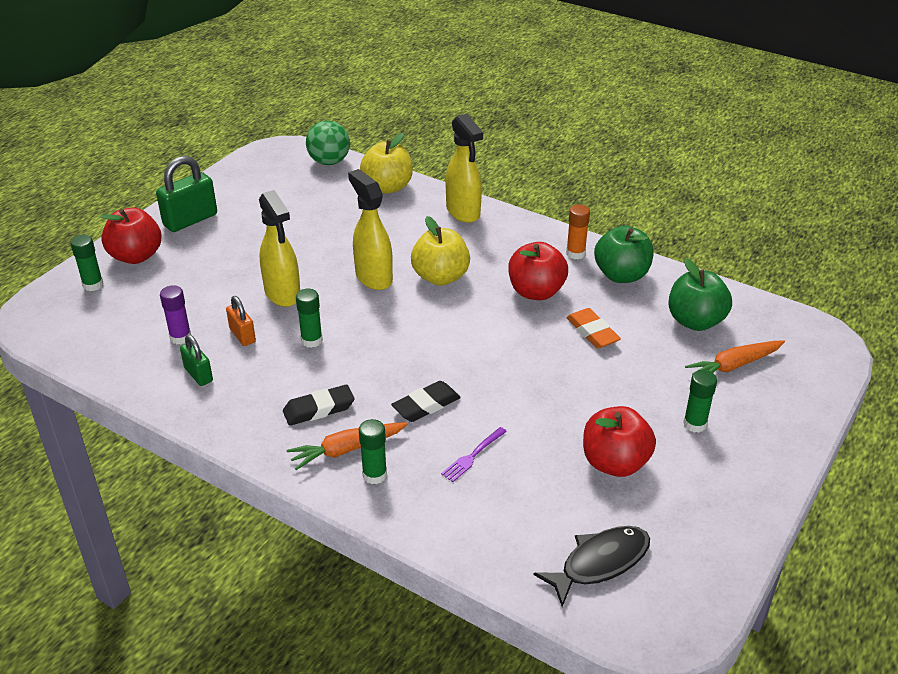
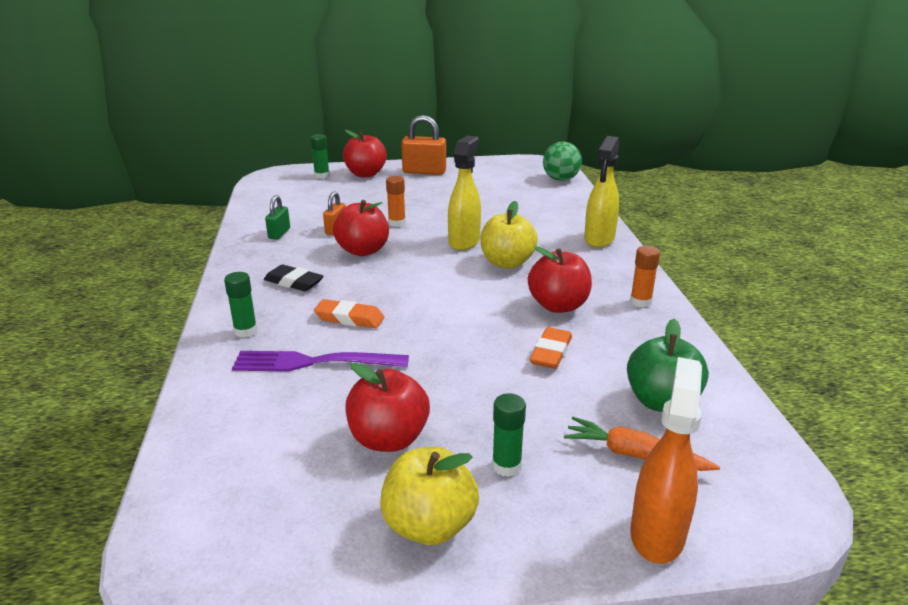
camera: 50 degrees right, 10 degrees down
green padlock [156,156,217,232] -> orange padlock [401,115,446,175]
purple glue stick [160,285,191,344] -> none
yellow spray bottle [259,190,300,307] -> orange glue stick [386,176,406,227]
orange carrot [287,422,408,470] -> none
green glue stick [296,289,323,348] -> red apple [333,200,389,256]
yellow apple [360,133,413,194] -> yellow apple moved to [380,447,479,545]
black eraser [391,381,461,422] -> orange eraser [314,299,384,328]
purple fork [441,427,507,482] -> purple fork [232,351,409,372], size x1.96
black fish [533,526,650,607] -> none
green apple [594,226,654,283] -> none
none -> orange spray bottle [630,357,702,564]

